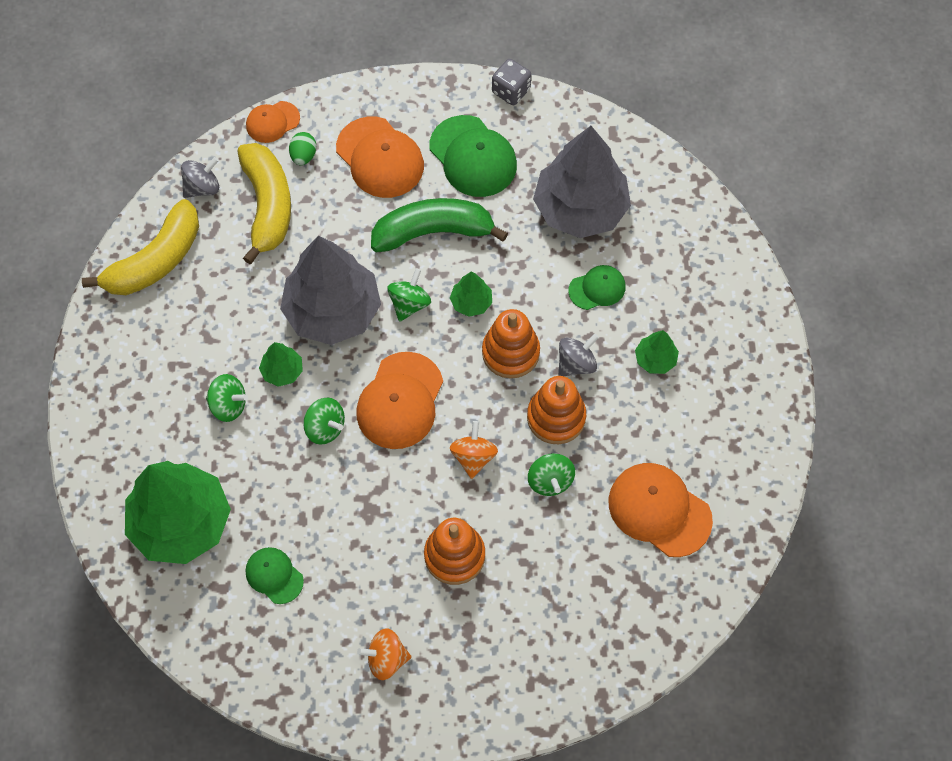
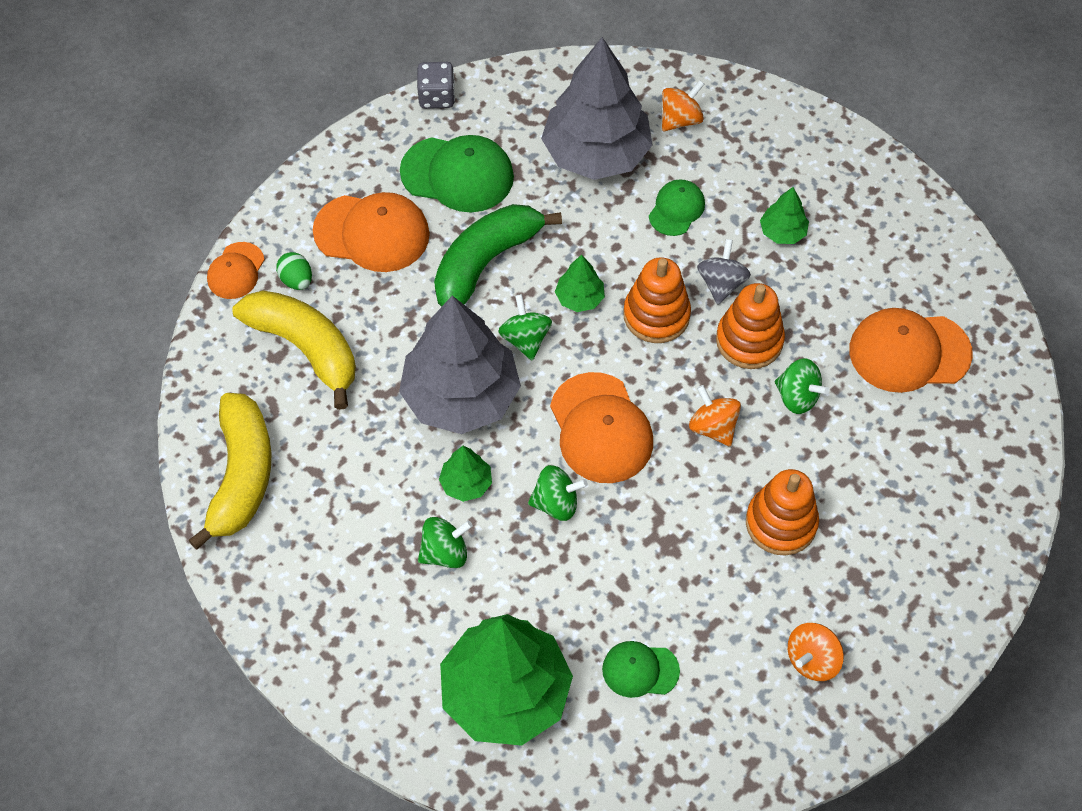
camera: 40 degrees left, 5 degrees down
grey spinning top [181,157,219,198] -> none
none -> orange spinning top [662,80,704,132]

